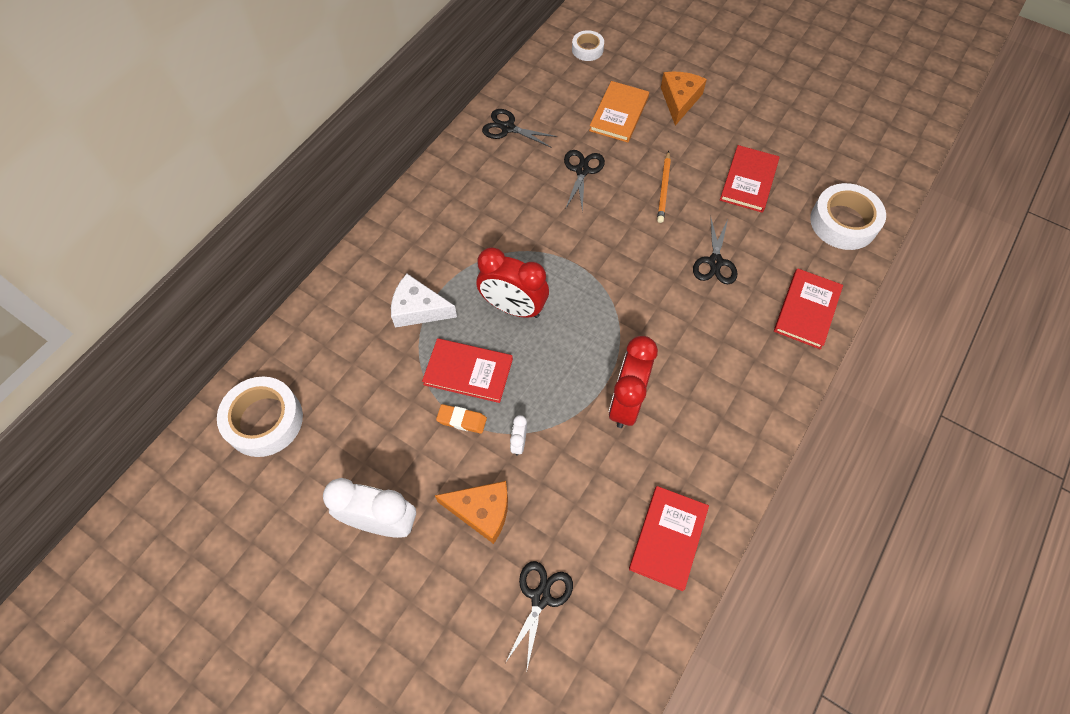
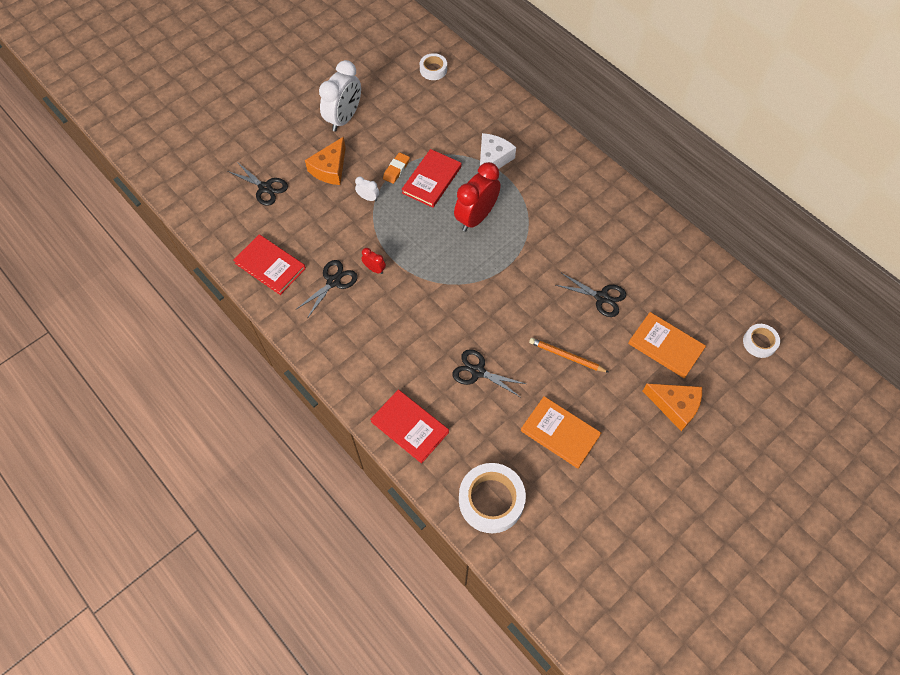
camera: 105 degrees right, 0 degrees up
white tape [217,377,303,457] -> white tape [420,53,447,80], size x0.55
black scissors [482,109,558,147] -> black scissors moved to [297,260,358,317]
red clock [609,336,658,428] -> red clock [361,248,386,274], size x0.44
red book [720,145,780,213] -> orange book [521,396,601,469]

